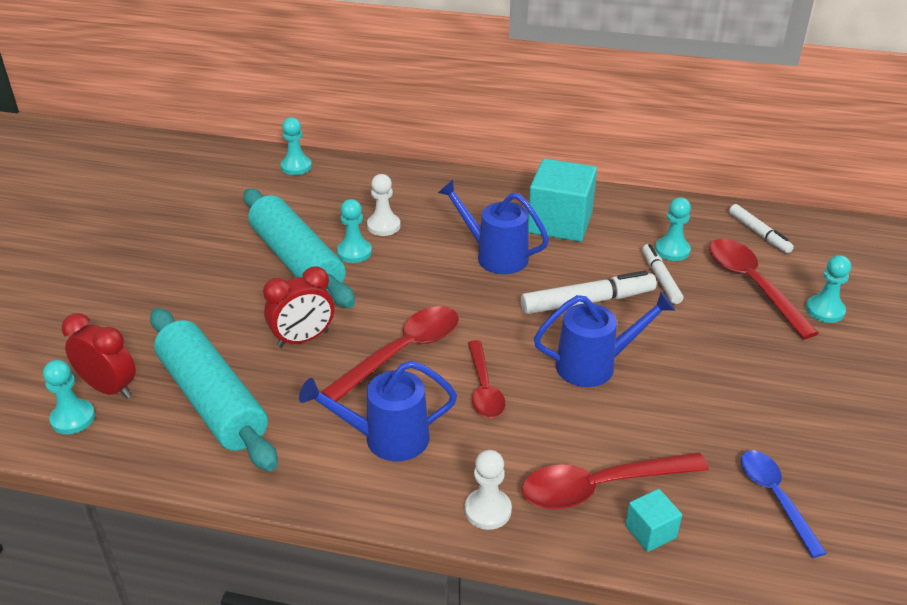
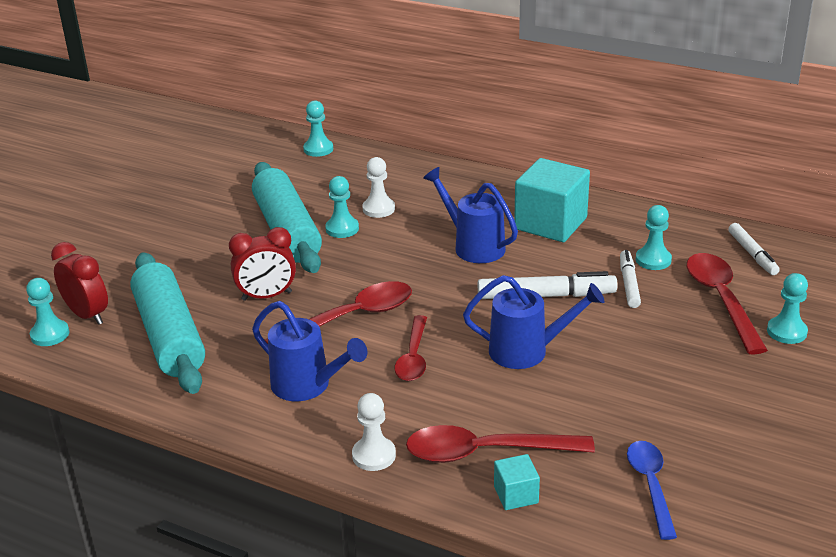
camera: 15 degrees right, 5 degrees down
blue watering can [299,360,457,461] -> blue watering can turned 150 degrees counterclockwise [252,301,368,401]

